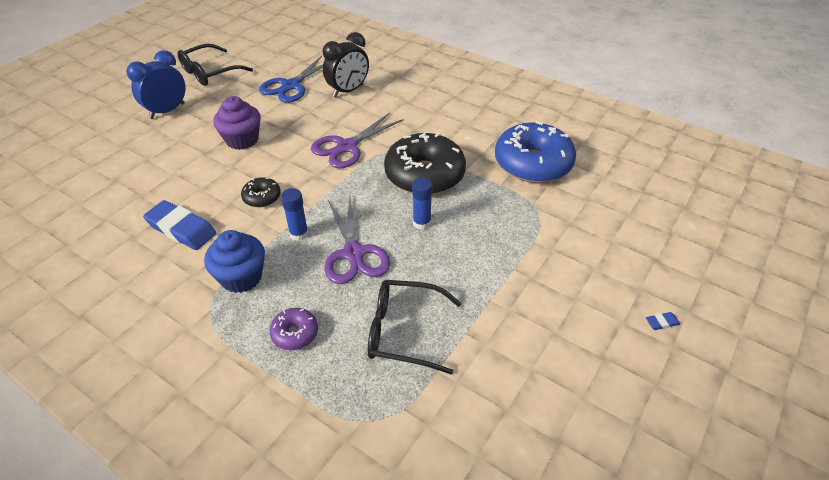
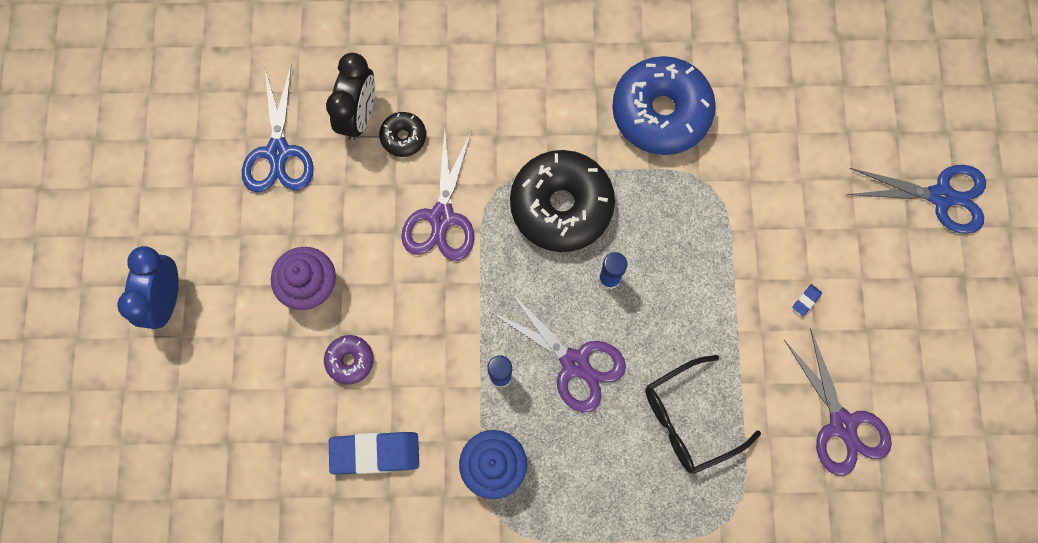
camera: 35 degrees left, 30 degrees up
black glasses [177,44,253,86] -> none
black donut [241,177,281,208] -> black donut moved to [379,112,426,157]
purple donut [269,308,318,350] -> purple donut moved to [324,335,374,384]
blue eraser [646,312,680,330] -> blue eraser moved to [793,284,822,316]
none -> purple scissors [784,328,892,476]
none -> blue scissors [847,165,986,234]

